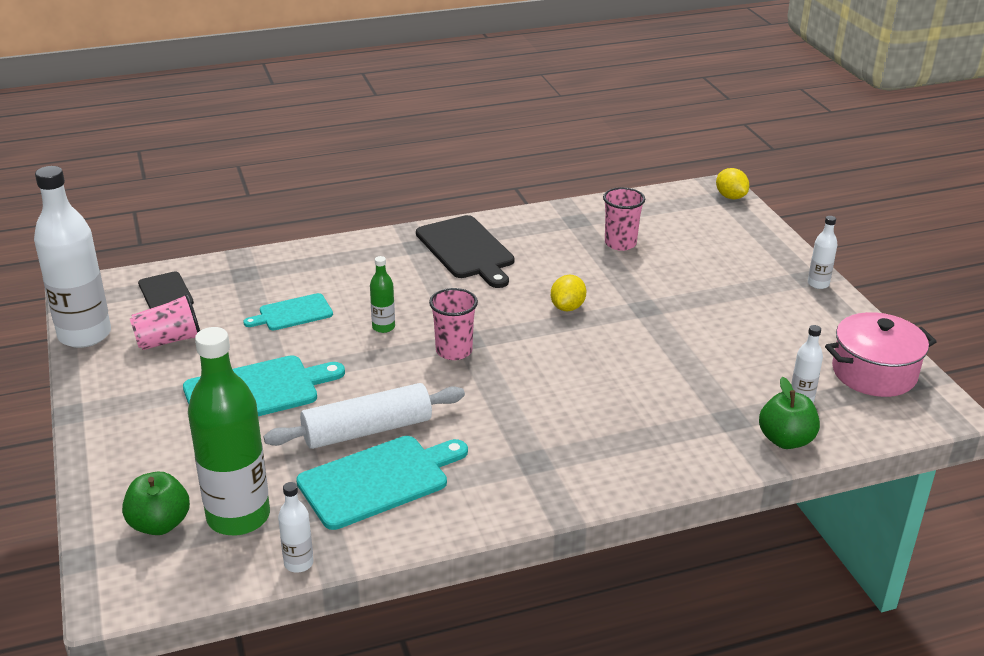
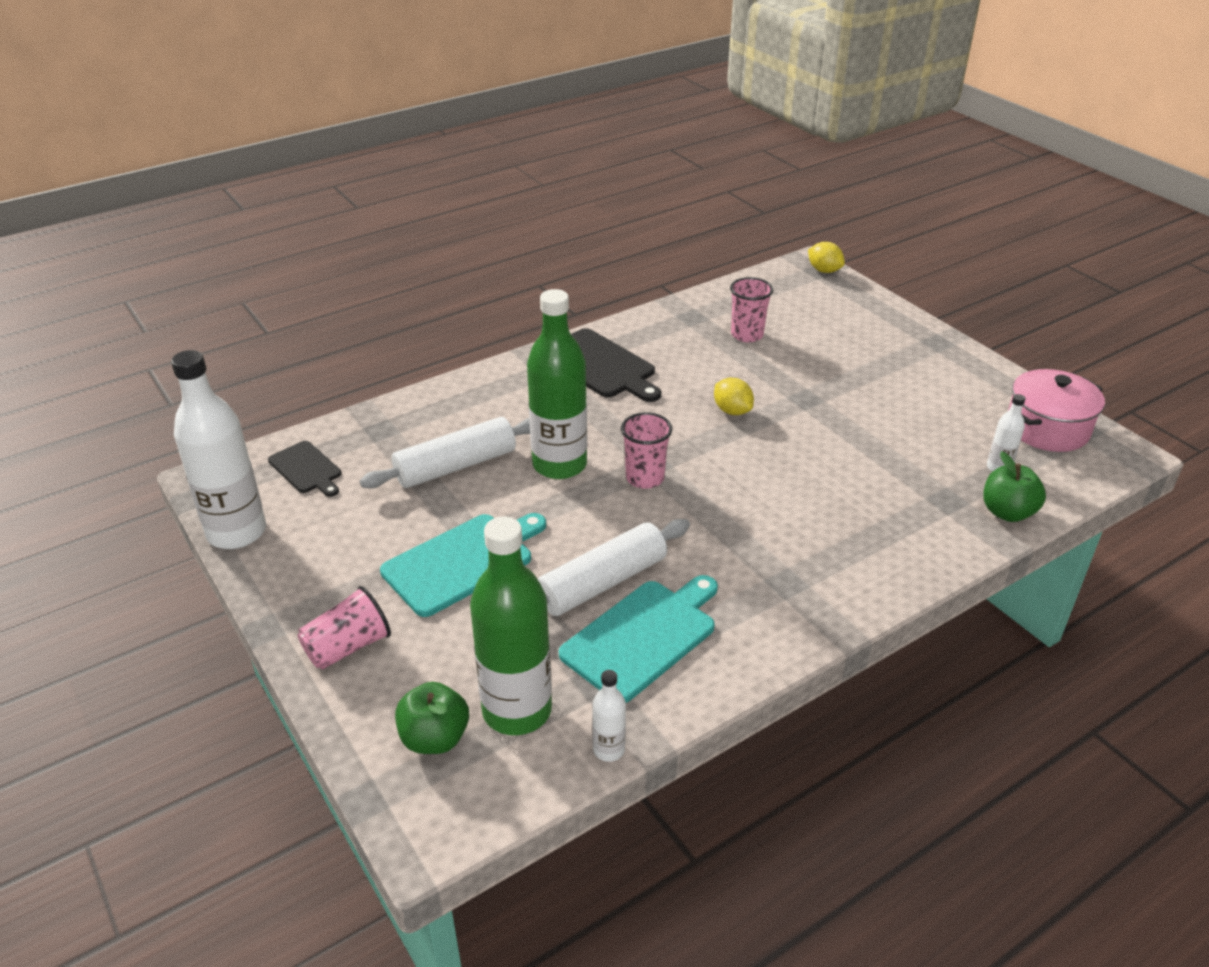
camera: 15 degrees left, 5 degrees up
pink cup [130,294,200,350] -> pink cup moved to [298,586,391,670]
turquoise cutting board [243,293,333,331] -> white rolling pin [360,417,530,489]
green bottle [370,256,395,333] -> green bottle [527,289,587,479], size x2.24
yellow lemon [551,275,586,312] -> yellow lemon turned 45 degrees counterclockwise [714,378,754,415]
white bottle [808,216,838,289] -> none

